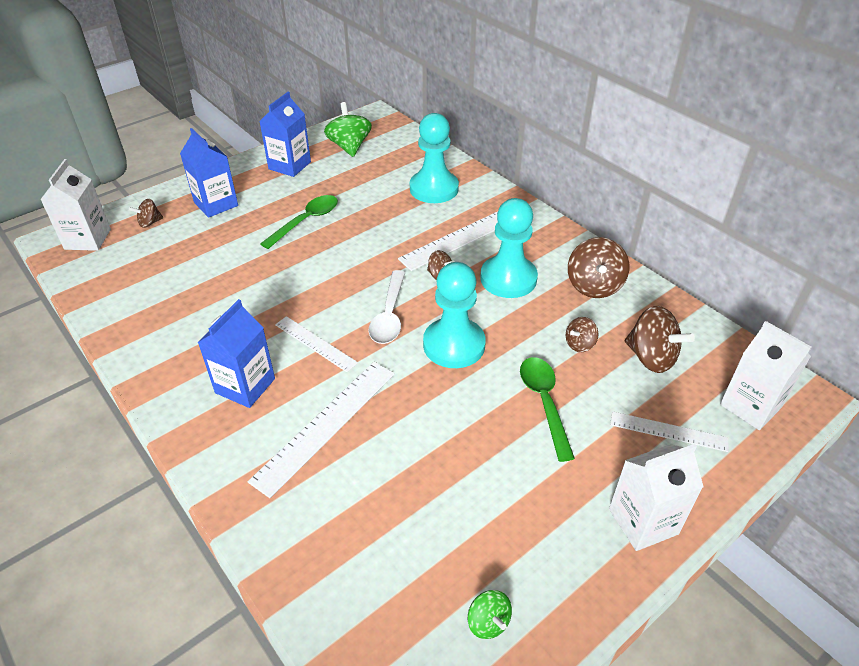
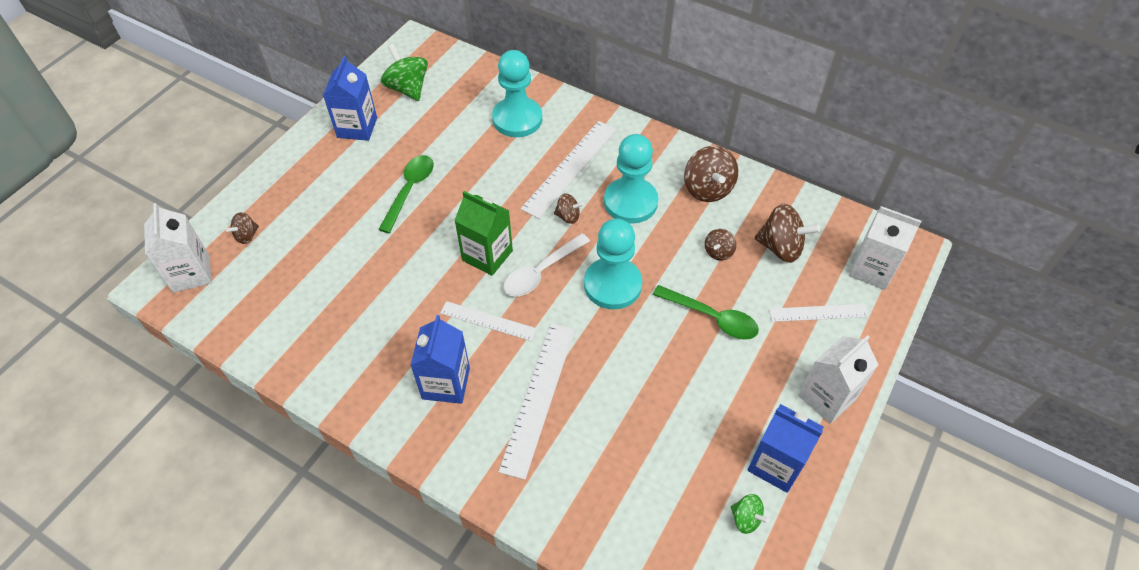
camera: 20 degrees left, 10 degrees up
blue carton [180,128,238,218] -> blue carton moved to [747,404,824,493]
white spoon [369,270,405,344] -> white spoon turned 60 degrees clockwise [503,233,590,297]
green spoon [520,357,575,462] -> green spoon turned 150 degrees clockwise [653,285,759,340]
none -> green carton [454,191,513,276]

